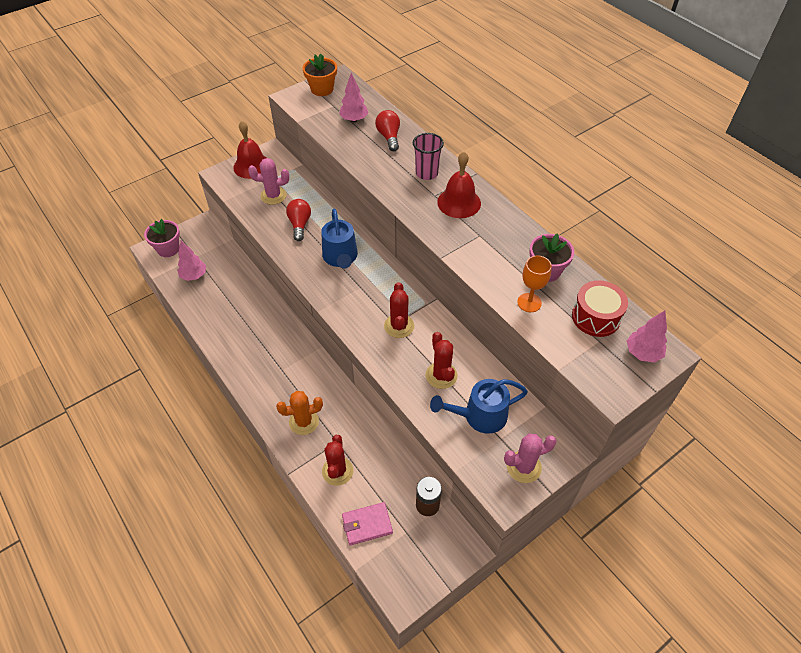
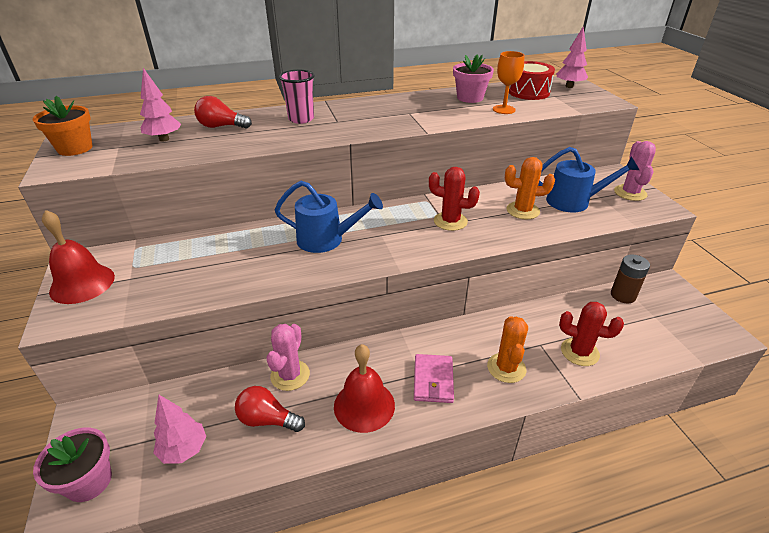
camera: 70 degrees left, 15 degrees down
pink cactus [248,158,289,205] -> pink cactus moved to [266,324,310,391]
red light bulb [286,199,311,241] -> red light bulb moved to [235,386,305,432]
pink wallet [342,502,393,545] -> pink wallet moved to [414,354,454,403]
red cactus [426,332,457,389] -> orange cactus [505,157,555,219]
blue watering can [430,379,528,434] -> blue watering can turned 90 degrees counterclockwise [538,147,639,212]
red bell [437,152,481,218] -> red bell moved to [334,344,395,433]

